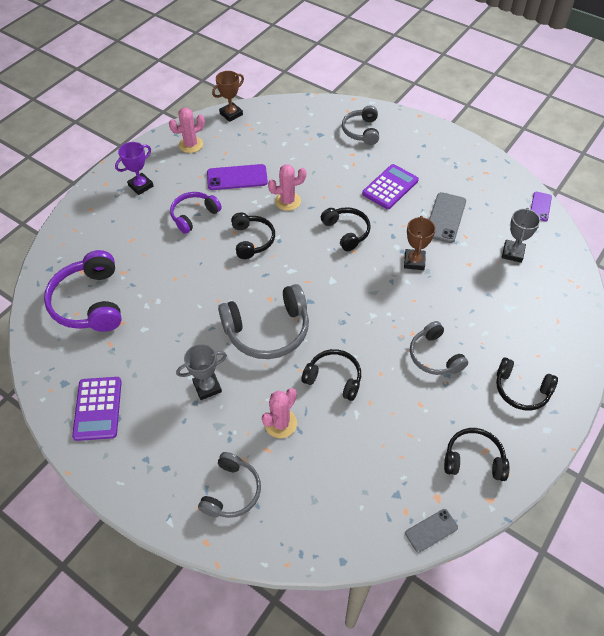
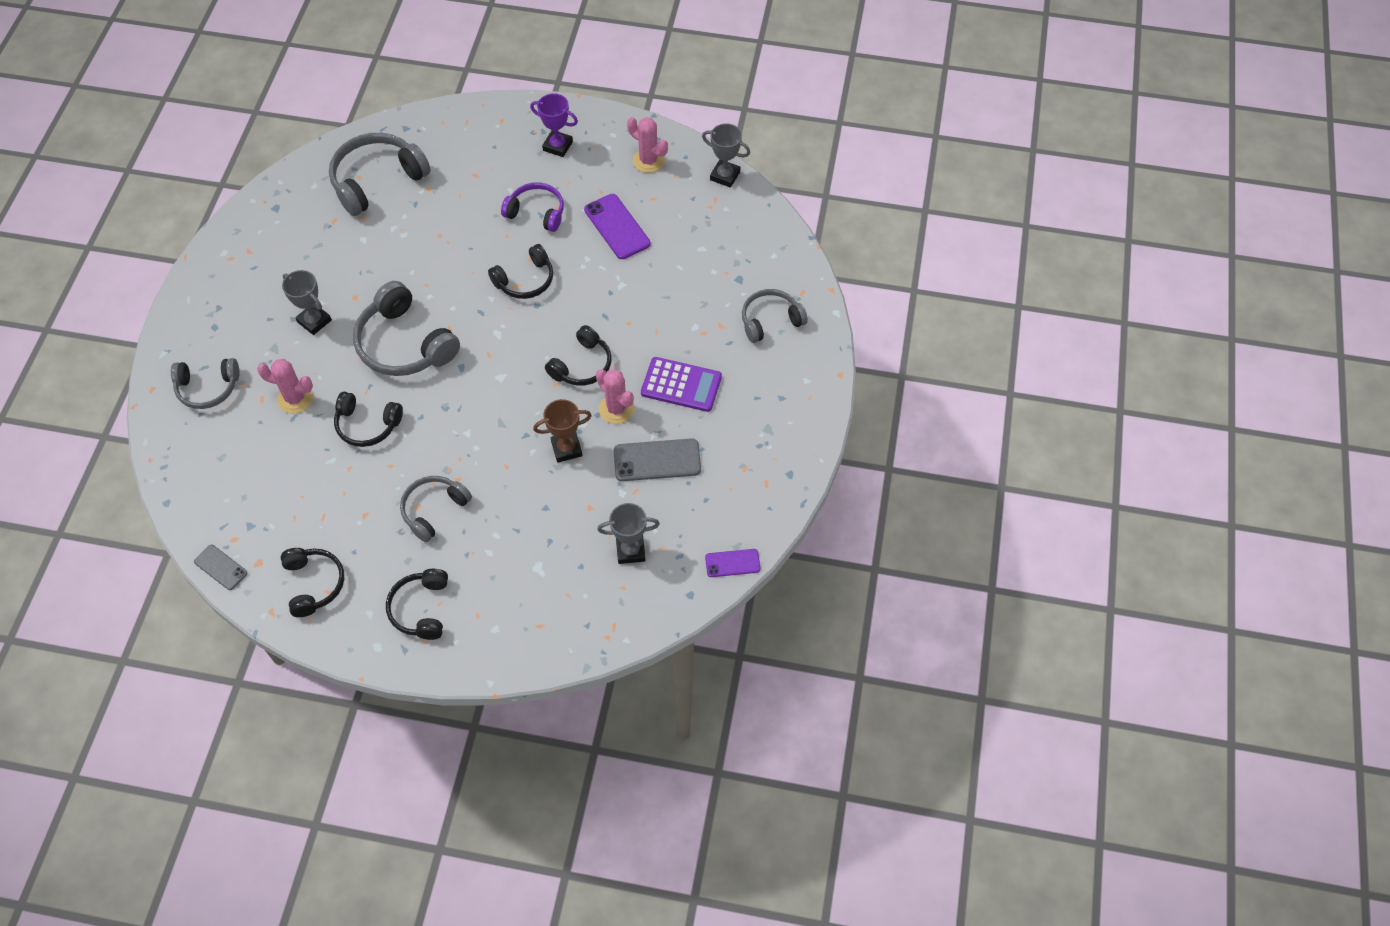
camera: 65 degrees right, 5 degrees up
purple headphones [44,250,122,332] -> grey headphones [329,133,431,216]
purple calculator [72,377,122,441] -> none
brown trophy [212,71,244,122] -> grey trophy [702,123,750,188]
pink cactus [268,164,306,211] -> pink cactus moved to [596,369,635,424]
black headphones [301,349,361,401] -> black headphones turned 105 degrees clockwise [334,392,403,447]

